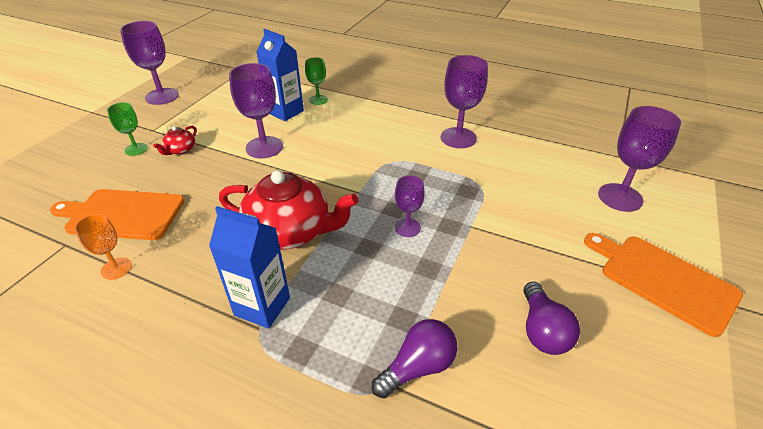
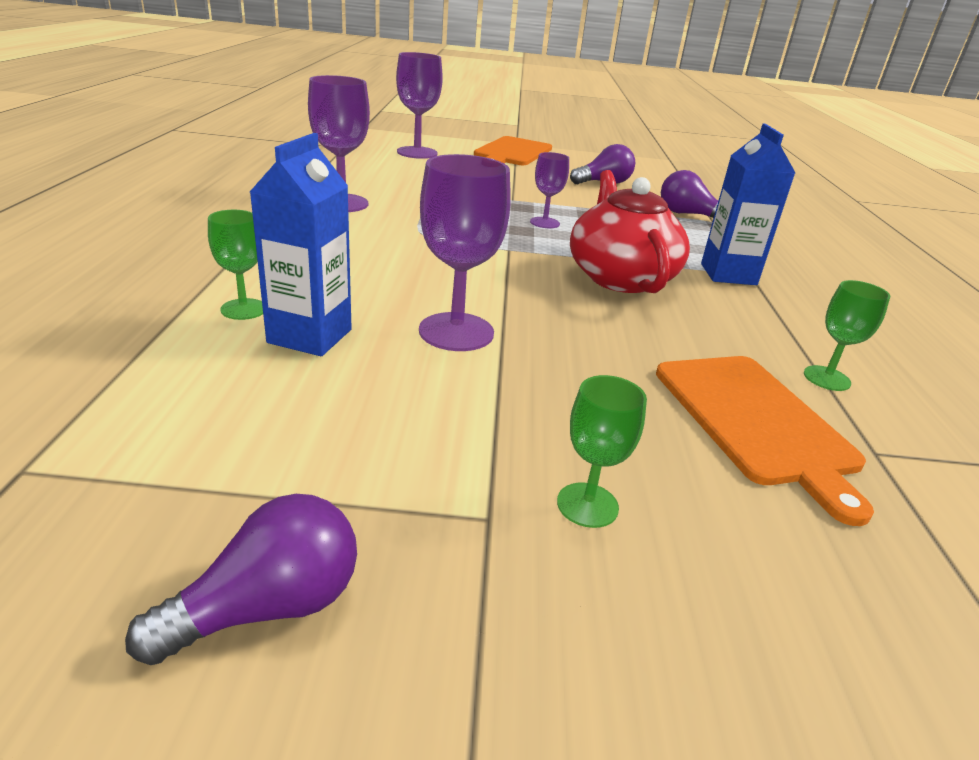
camera: 115 degrees left, 10 degrees down
orange goblet [75,214,132,280] -> green goblet [804,280,890,391]
purple goblet [120,21,179,105] -> purple light bulb [125,494,357,665]
red teapot [153,126,197,155] -> none

